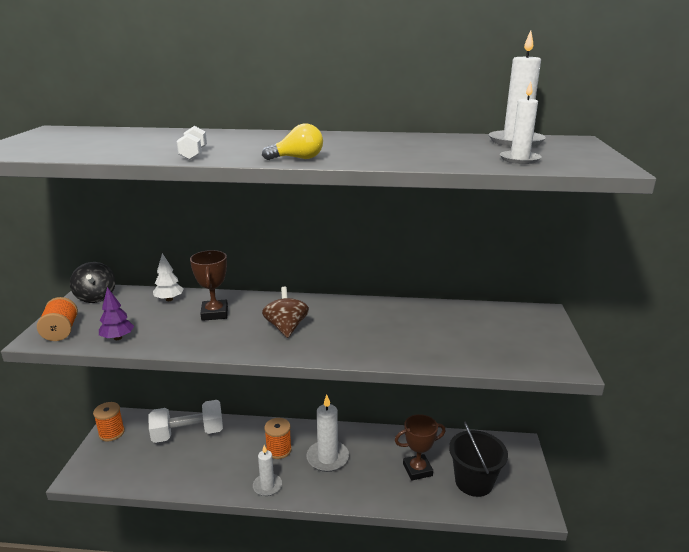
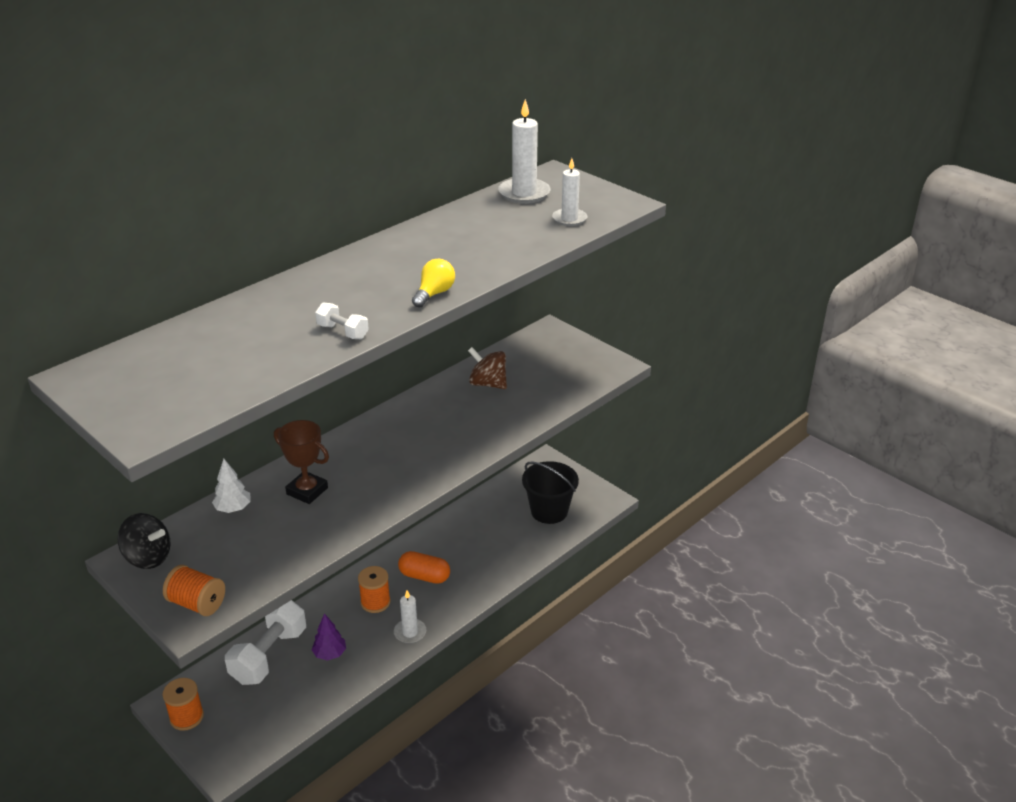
camera: 50 degrees left, 10 degrees up
purple tree [99,287,134,340] -> purple tree moved to [312,613,346,661]
brown spinning top [262,287,309,338] -> brown spinning top moved to [468,347,507,389]
white candle [307,395,349,472] -> orange capsule [398,551,450,584]
brown trophy [395,414,446,481] -> none

